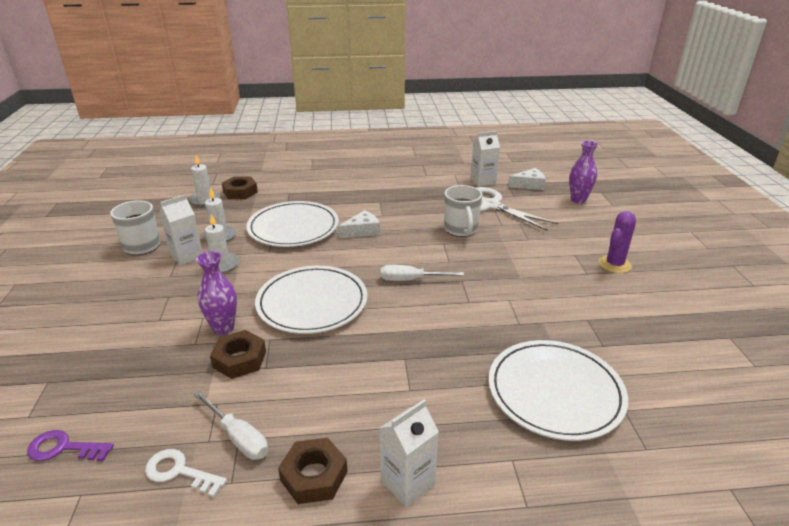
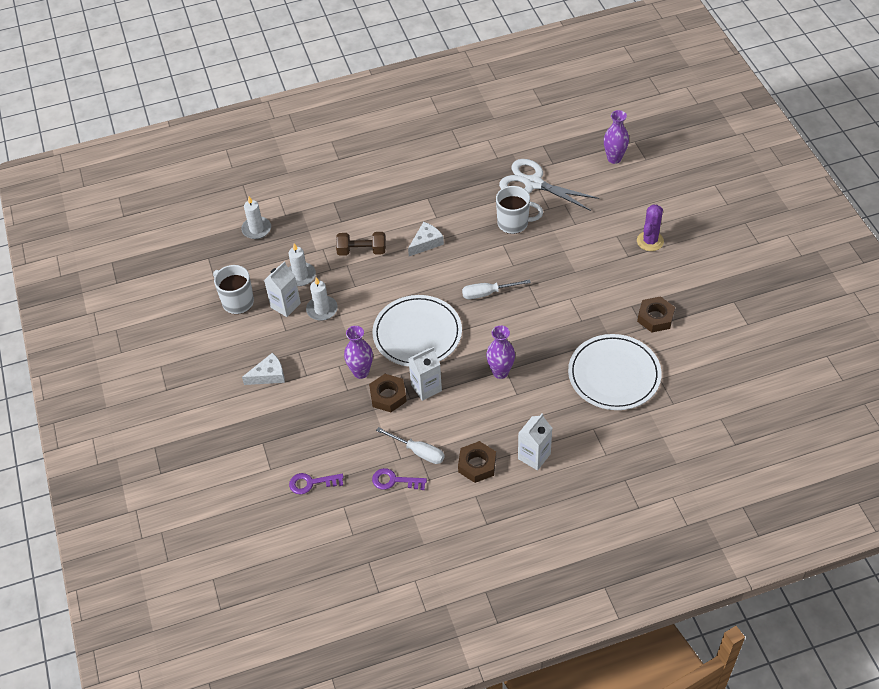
camera: 10 degrees left, 20 degrees up
white key [145,449,227,497] -> purple key [372,468,427,490]
brown nut [222,176,258,199] -> brown nut moved to [637,296,675,332]
white plate [246,201,339,247] -> brown dumbbell [336,232,386,256]
white mug [444,185,482,237] -> white mug turned 60 degrees counterclockwise [496,186,543,234]
white carton [470,131,500,187] -> white carton moved to [408,347,442,401]
white cheese [508,168,546,190] -> white cheese moved to [242,352,285,385]
none -> purple vase [486,325,515,379]

